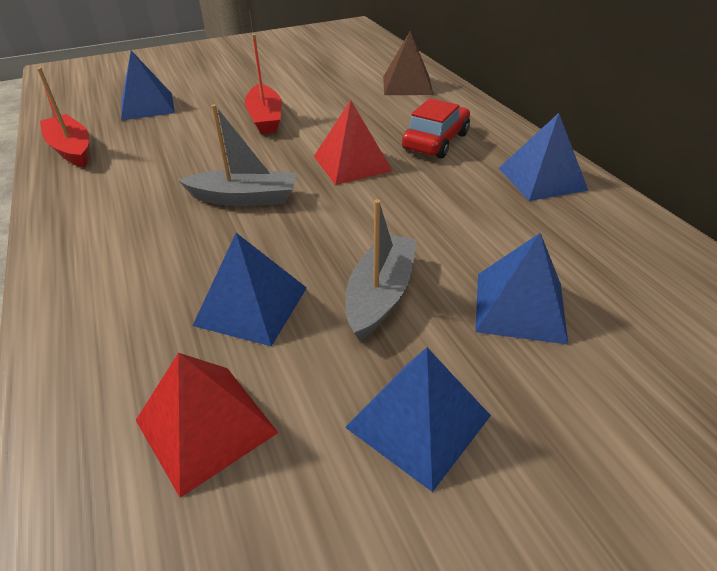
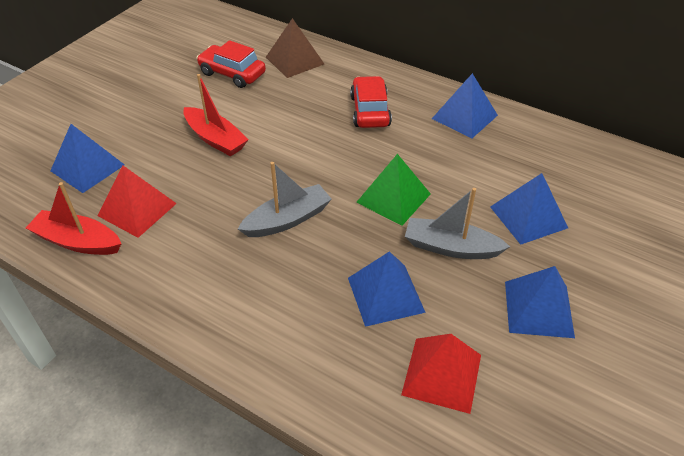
camera: 35 degrees left, 5 degrees up
red pyramid [314,100,392,185] -> red pyramid moved to [98,166,177,238]
grey boat [346,199,417,341] -> grey boat turned 60 degrees counterclockwise [405,188,510,259]
none -> red car [197,40,266,88]
none -> green pyramid [356,154,431,226]

